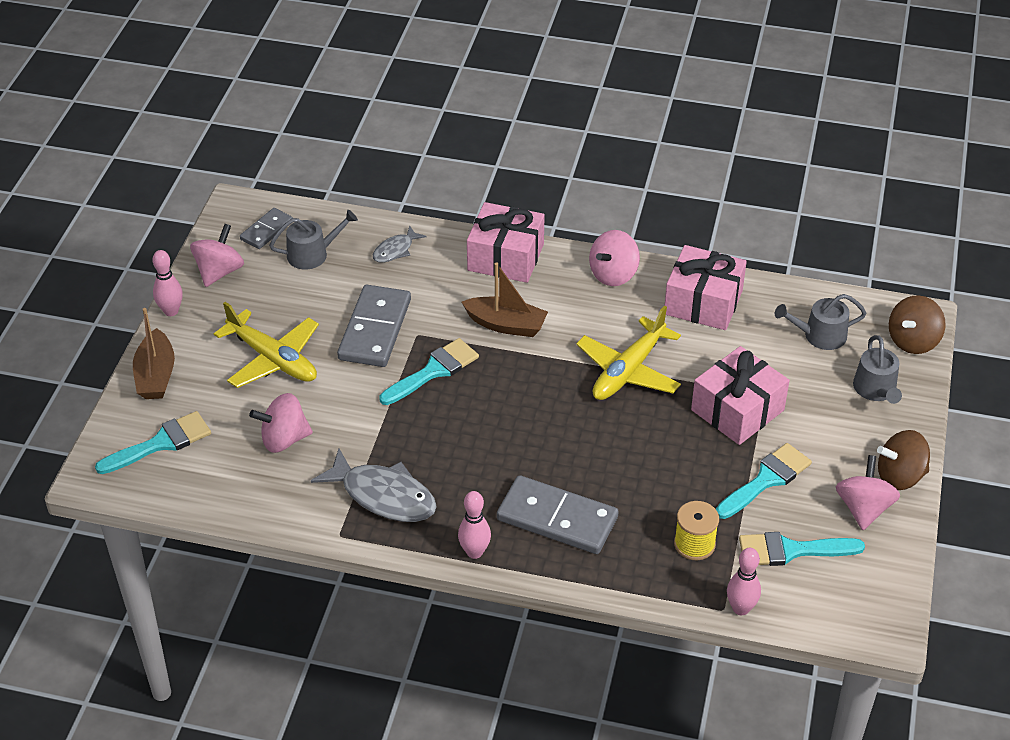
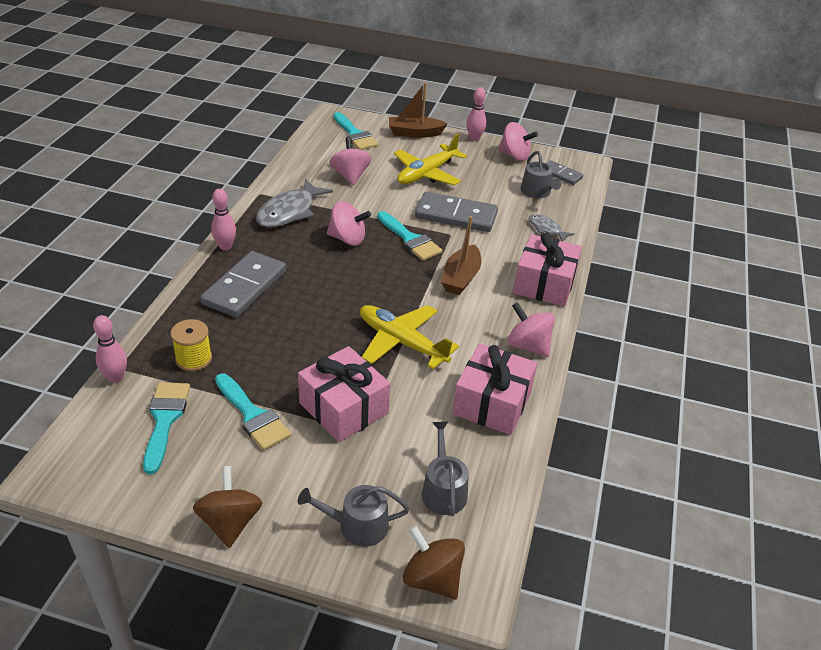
camera: 90 degrees right, 5 degrees down
pink spinning top [836,455,900,530] -> pink spinning top moved to [327,201,371,246]

